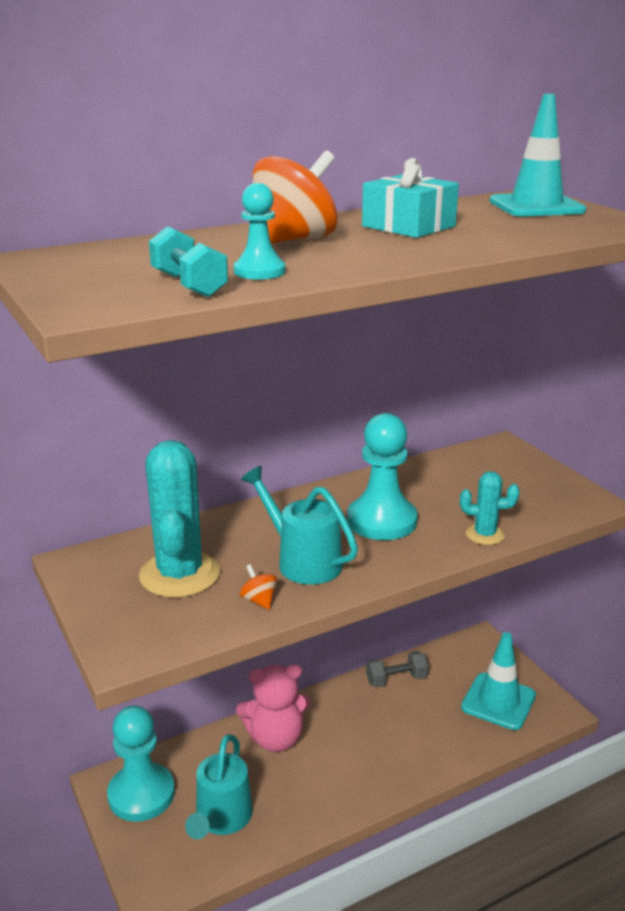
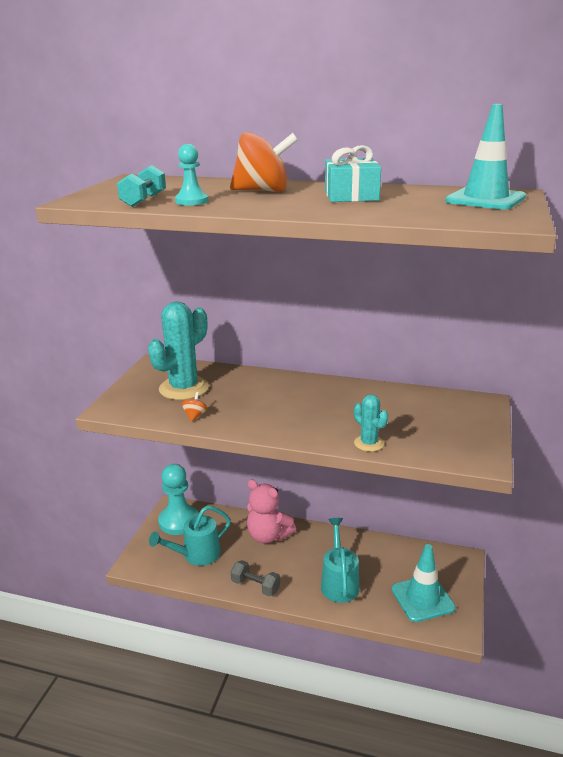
camera: 45 degrees right, 0 degrees up
turquoise watering can [241,466,358,585] -> turquoise watering can moved to [321,518,360,603]
turquoise pawn [347,413,417,540] -> none
grey dumbbell [366,651,429,688] -> grey dumbbell moved to [231,560,280,596]

